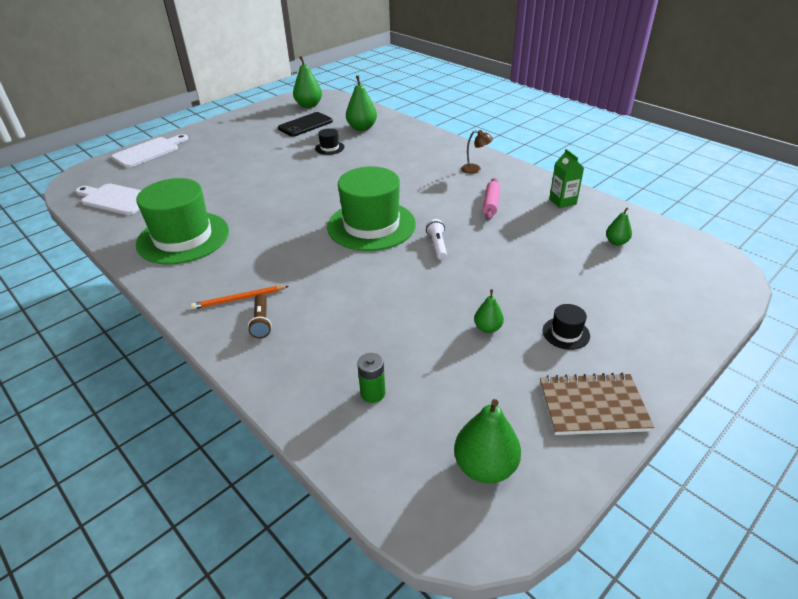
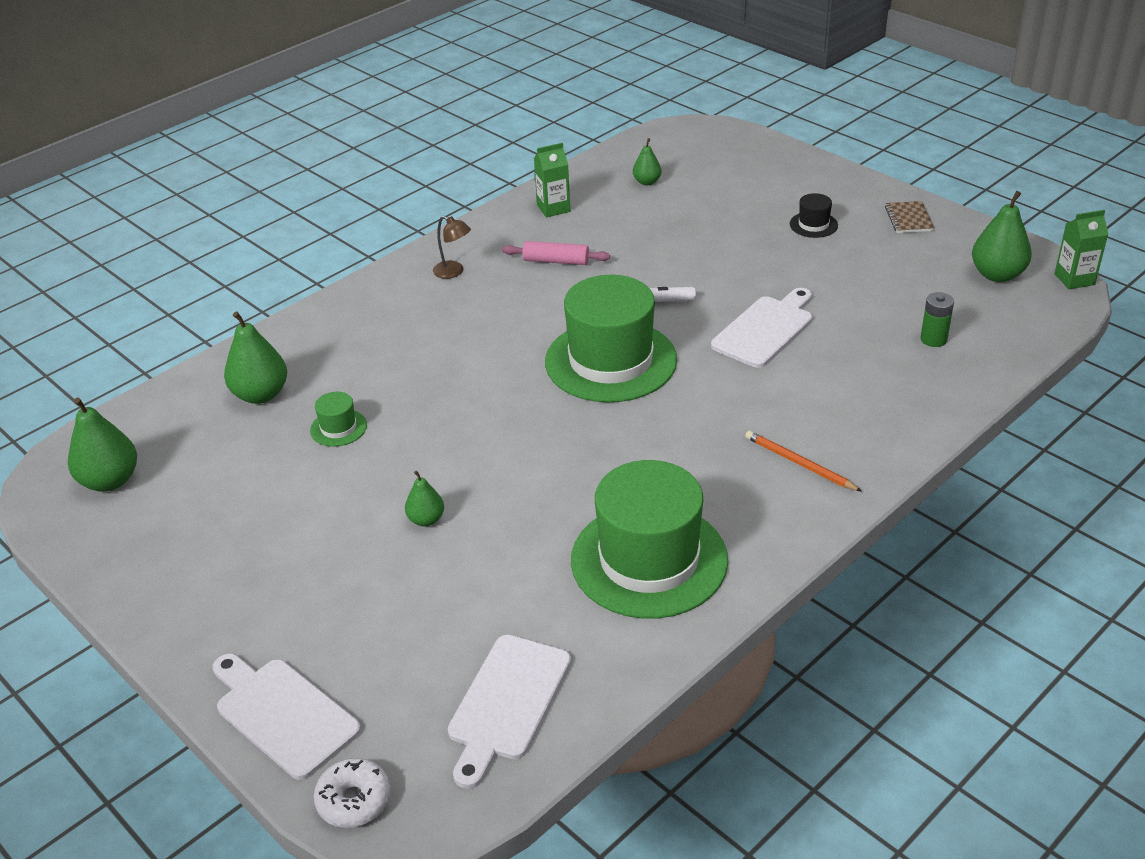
camera: 90 degrees left, 0 degrees up
orange pencil [191,286,289,309] -> orange pencil turned 150 degrees clockwise [745,431,862,492]
brown flashlight [248,294,272,338] -> none
black phone [278,112,333,137] -> none
black hat [315,128,344,155] -> green hat [310,392,367,447]
brown lamp [461,130,493,174] -> brown lamp turned 105 degrees clockwise [433,216,471,279]
green pear [474,289,504,333] -> green pear moved to [405,470,444,526]
brown notebook [540,373,654,435] -> brown notebook [885,201,934,233], size x0.60
none -> white donut [314,758,391,828]
none -> white cutting board [711,288,813,368]
none -> green carton [1055,210,1108,289]

